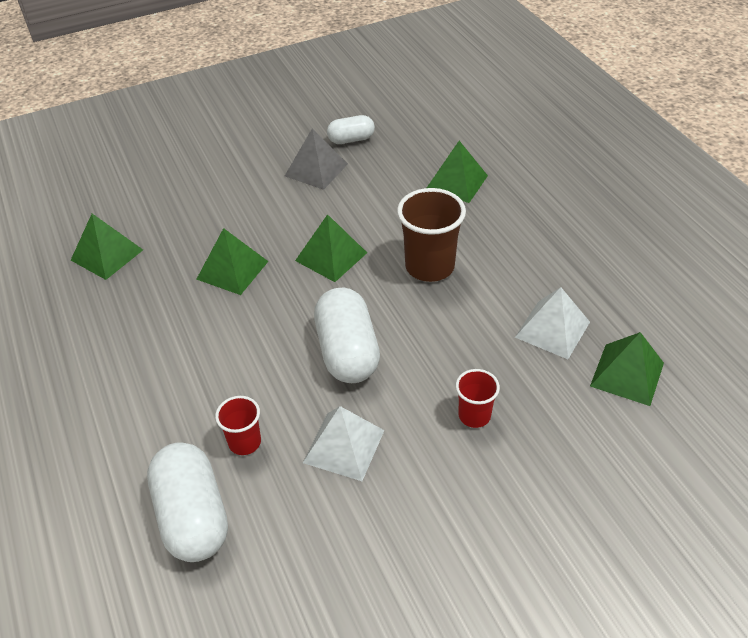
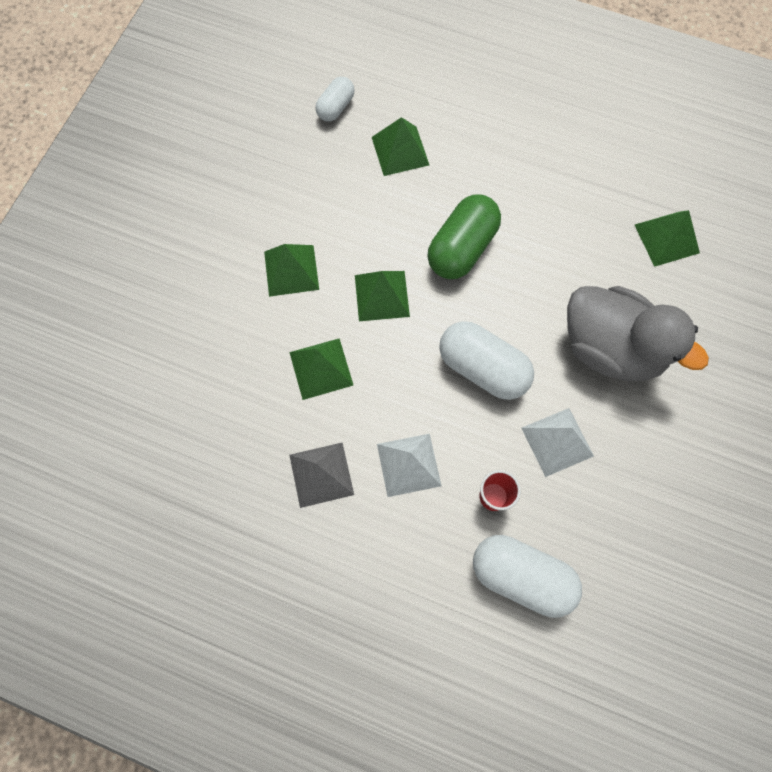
camera: 45 degrees left, 25 degrees up
green pyramid [71,214,143,280] -> green pyramid moved to [264,244,319,297]
grey pyramid [285,128,348,190] -> grey pyramid moved to [289,442,354,508]
white capsule [327,115,375,144] -> white capsule moved to [315,76,355,122]
brown cup [397,188,466,282] -> green capsule [427,194,501,279]
red cup [456,369,500,428] -> grey duck [567,286,709,381]
white pyramid [515,287,590,359] -> white pyramid moved to [377,434,442,497]

